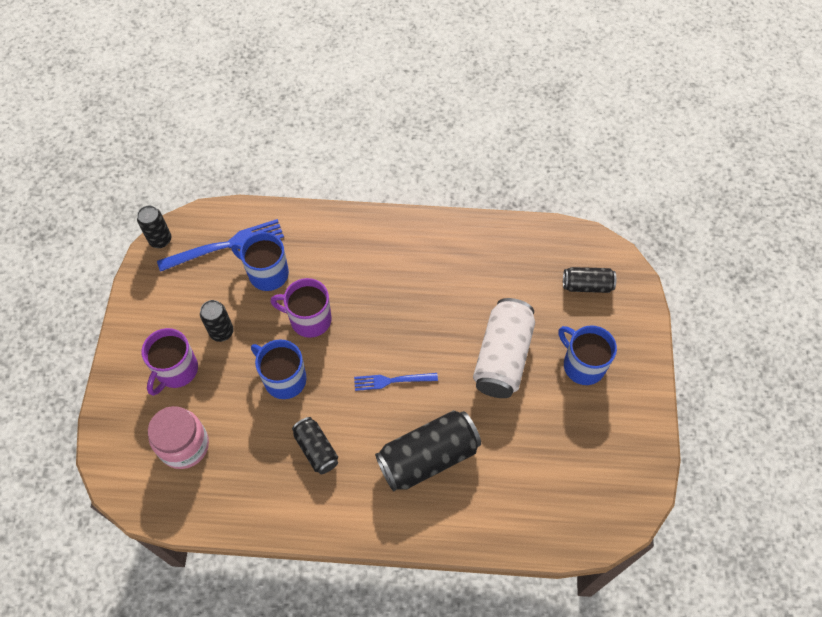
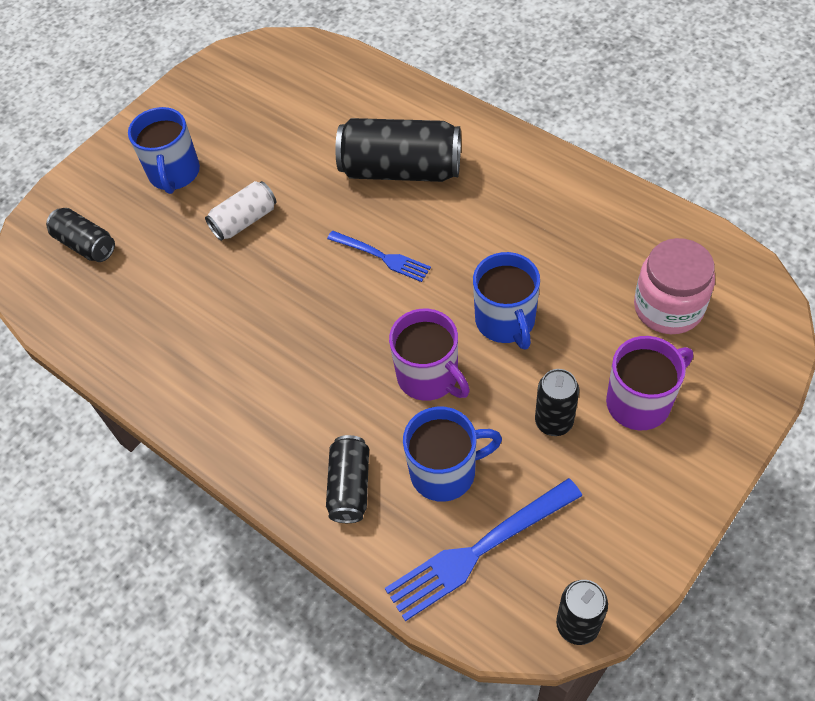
camera: 140 degrees left, 5 degrees down
blue fork [157,219,284,272] -> blue fork turned 45 degrees counterclockwise [385,478,582,621]
blue mug [232,232,289,291] -> blue mug turned 75 degrees counterclockwise [403,407,502,502]
black can [292,417,338,474] -> black can moved to [326,435,369,523]
white can [473,298,535,398] -> white can [205,181,276,241], size x0.56

